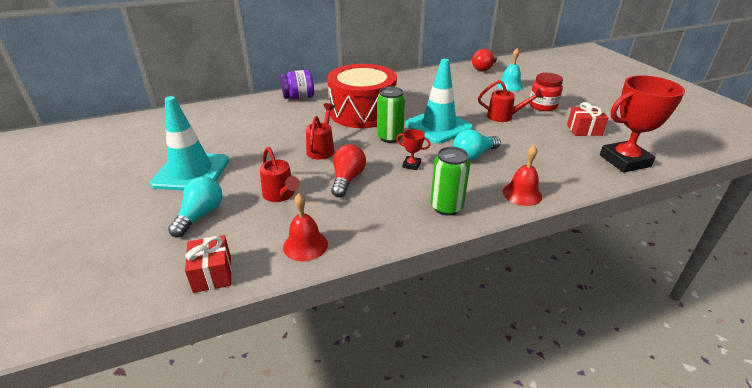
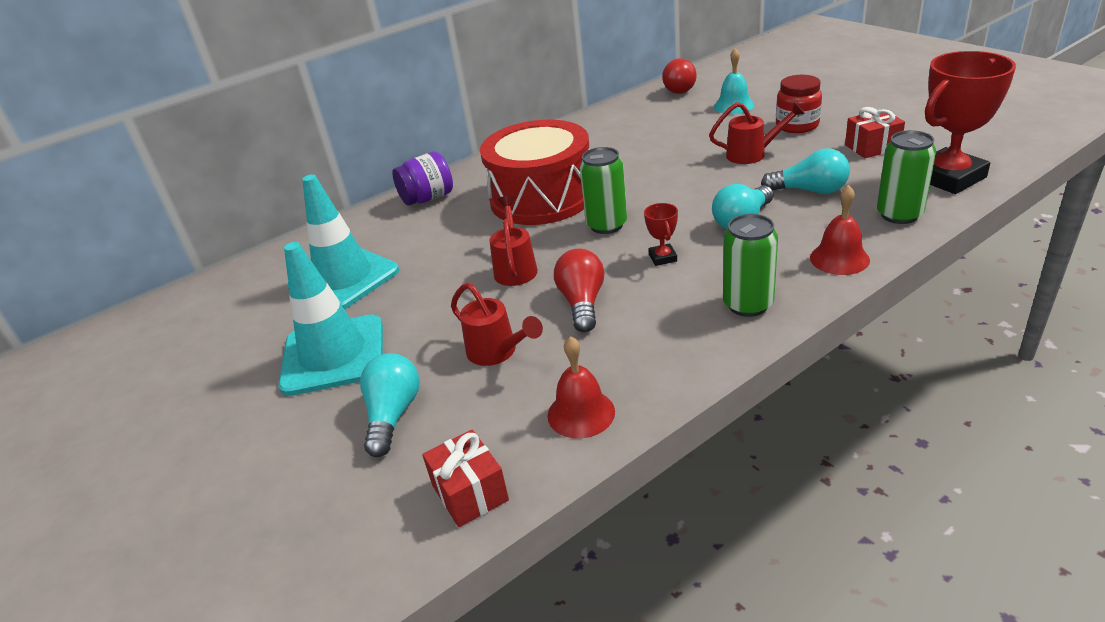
camera: 10 degrees left, 0 degrees up
red trophy [396,129,431,170] -> red trophy turned 75 degrees clockwise [644,203,678,266]
turquoise traffic cone [406,59,473,144] -> turquoise traffic cone moved to [287,174,399,310]
none -> turquoise light bulb [761,148,850,194]
none -> green can [877,130,936,224]

